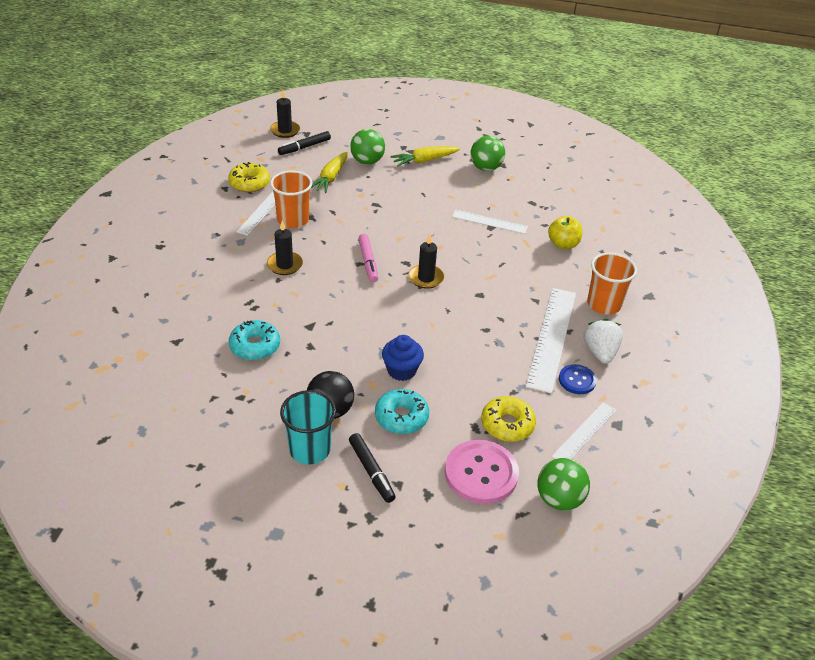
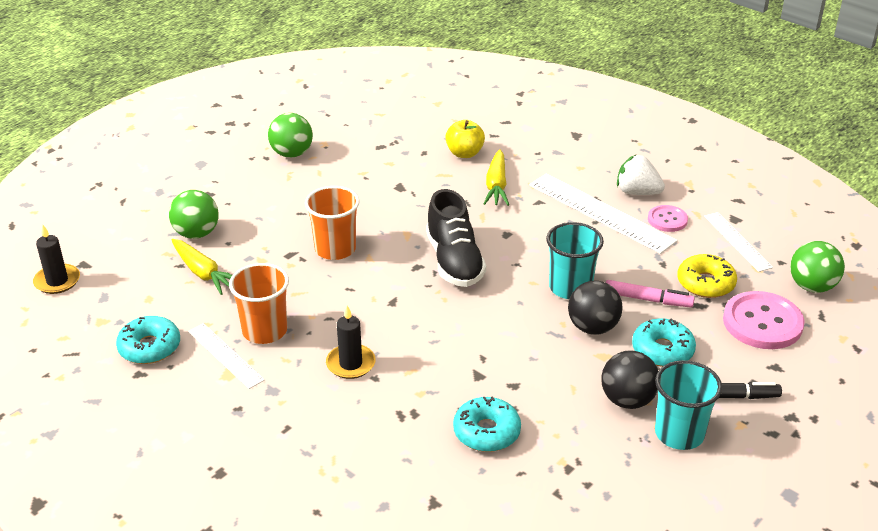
camera: 60 degrees left, 5 degrees down
yellow donut [228,162,270,192] -> turquoise donut [116,316,180,364]
black marker [278,131,331,155] -> none
pink marker [358,234,378,282] -> pink marker moved to [606,280,695,307]
blue cupcake [382,335,424,381] -> black ball [568,281,623,335]
yellow carrot [390,146,460,167] -> yellow carrot moved to [483,149,509,206]
black candle [408,234,444,289] -> black shoe [426,189,486,287]
white ruler [452,210,528,234] -> none
blue button [559,364,597,394] -> pink button [648,205,688,232]
orange cup [587,252,637,315] -> orange cup moved to [305,186,360,260]
none -> turquoise cup [546,222,604,299]

